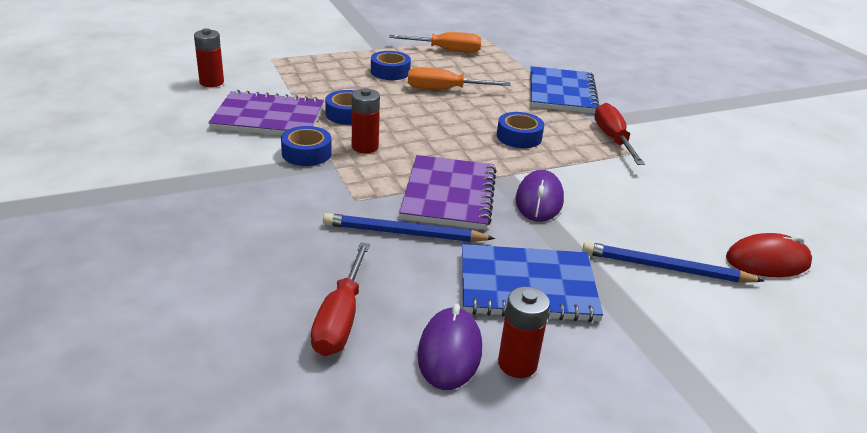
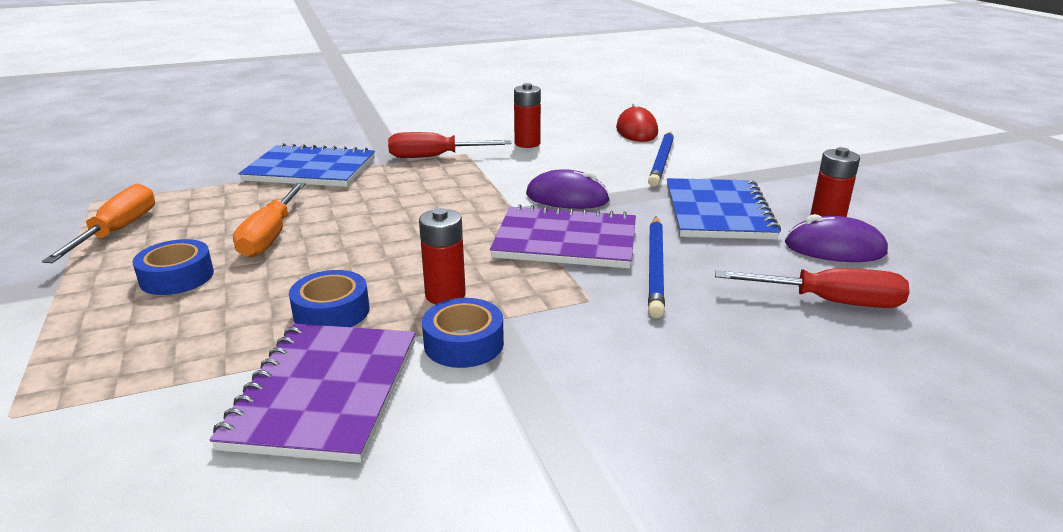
camera: 85 degrees left, 5 degrees down
red battery [194,28,224,87] -> red battery moved to [514,83,541,148]
blue tape [497,112,544,148] -> none

